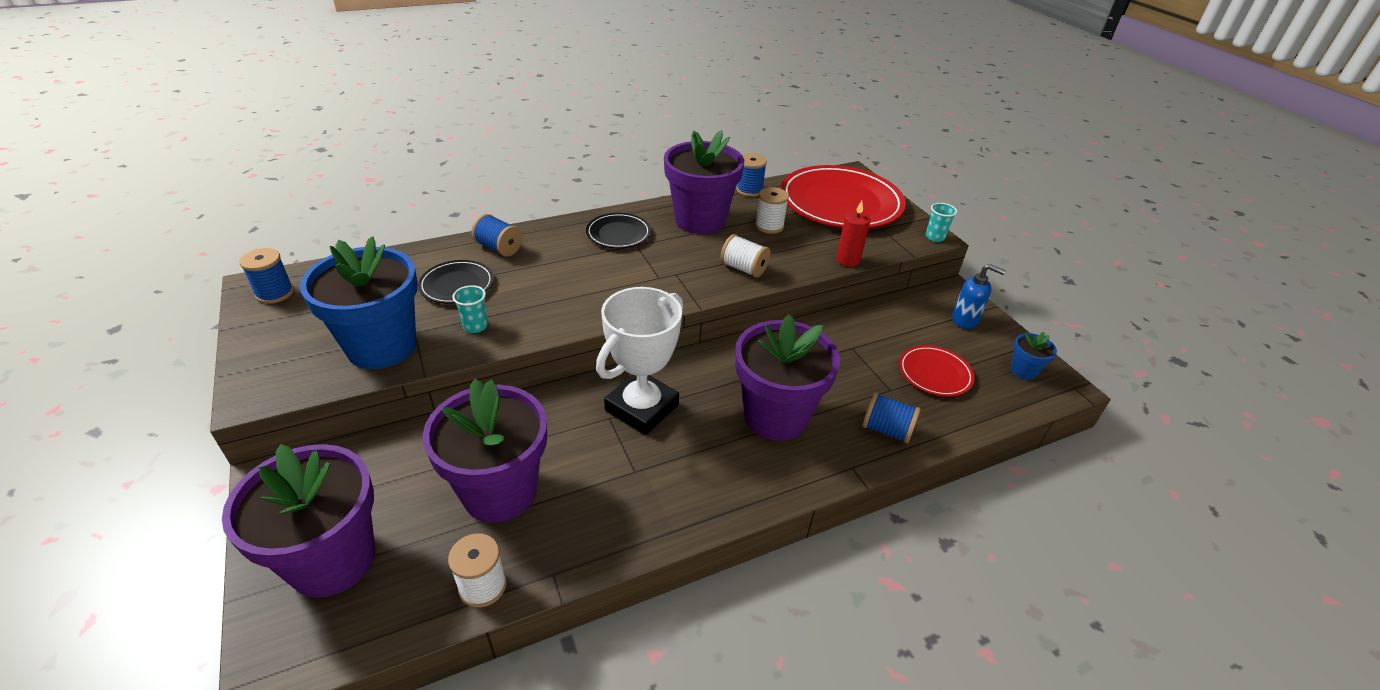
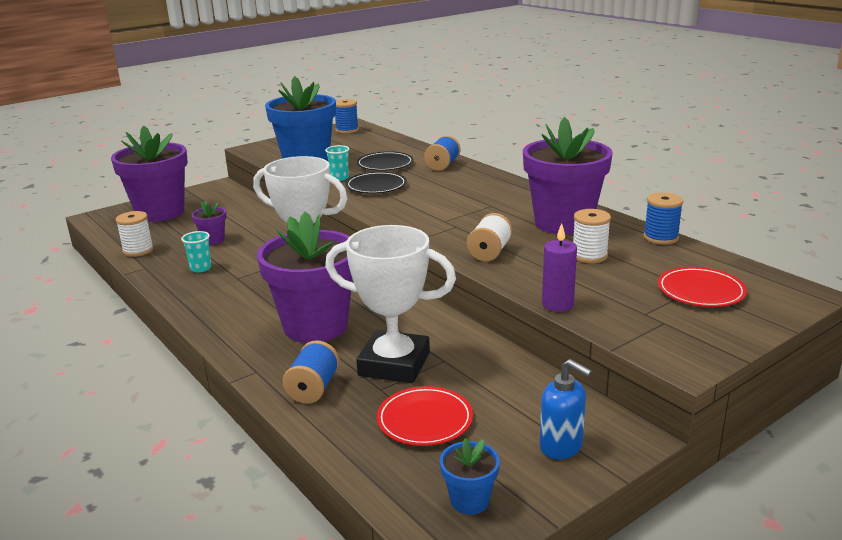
camera: 80 degrees right, 15 degrees down
purple flower pot [422,379,547,523] -> purple flower pot [192,201,226,245], size x0.43
black plate [586,213,651,248] -> black plate moved to [346,172,407,194]
red plate [781,165,906,228] -> red plate [658,267,747,307], size x0.48
red candle [836,201,871,267] -> purple candle [542,223,577,312]
turquoise cup [926,203,957,242] -> turquoise cup moved to [181,231,211,272]
blue soap dispenser [952,264,1006,329] -> blue soap dispenser turned 60 degrees counterclockwise [539,359,592,459]
none -> white trophy [325,225,456,383]

